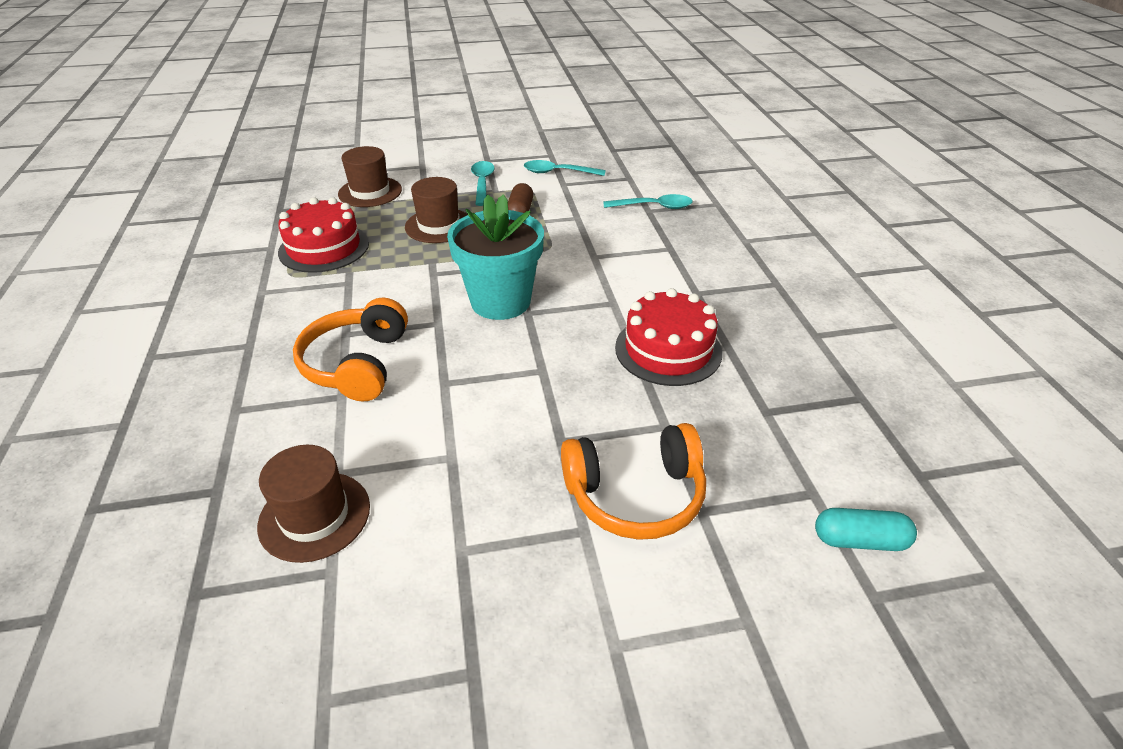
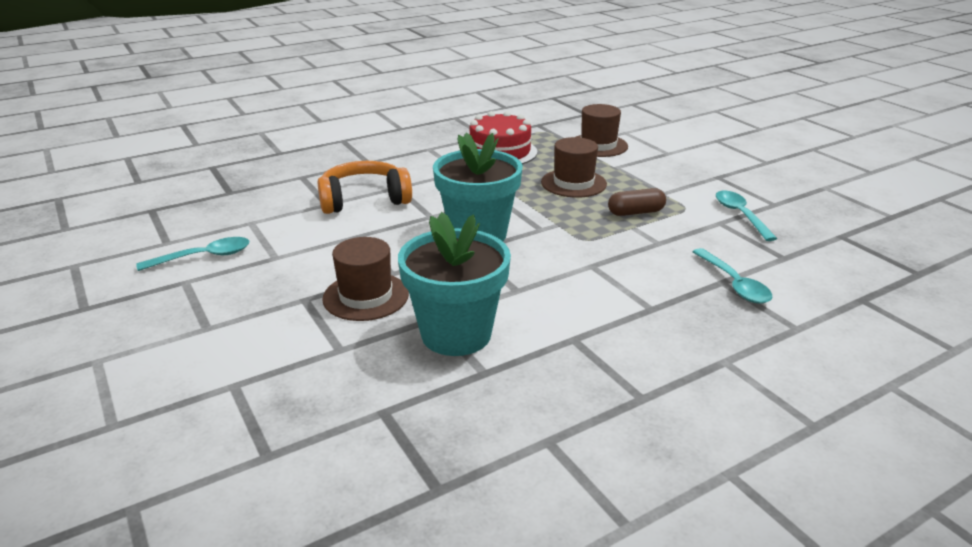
camera: 70 degrees right, 10 degrees down
brown hat [257,445,370,563] -> brown hat moved to [322,237,409,321]
turquoise spoon [471,161,495,206] -> turquoise spoon moved to [136,237,249,271]
orange headphones [561,423,706,540] -> none
red cake [615,288,722,386] -> turquoise flower pot [398,212,511,356]
turquoise capsule [815,508,917,551] -> none

